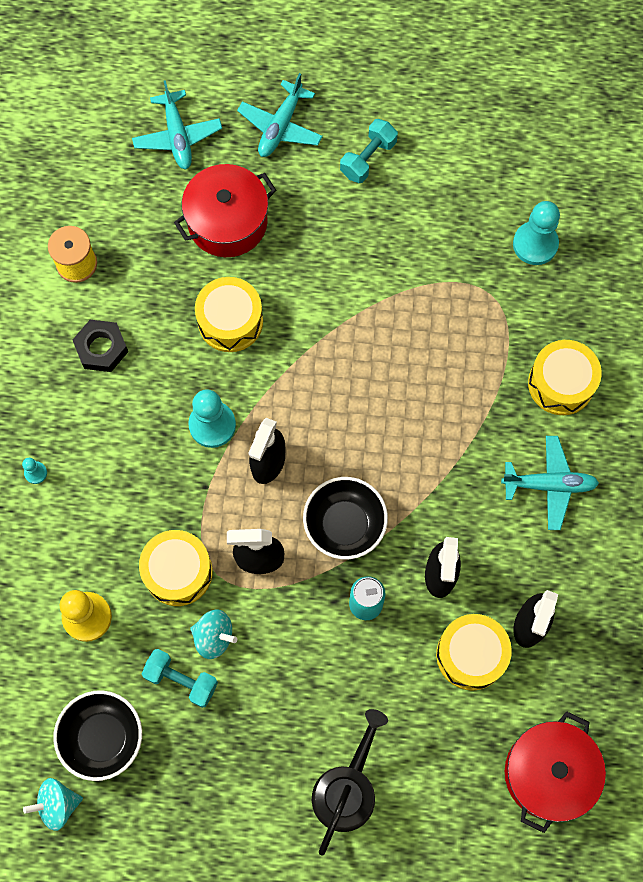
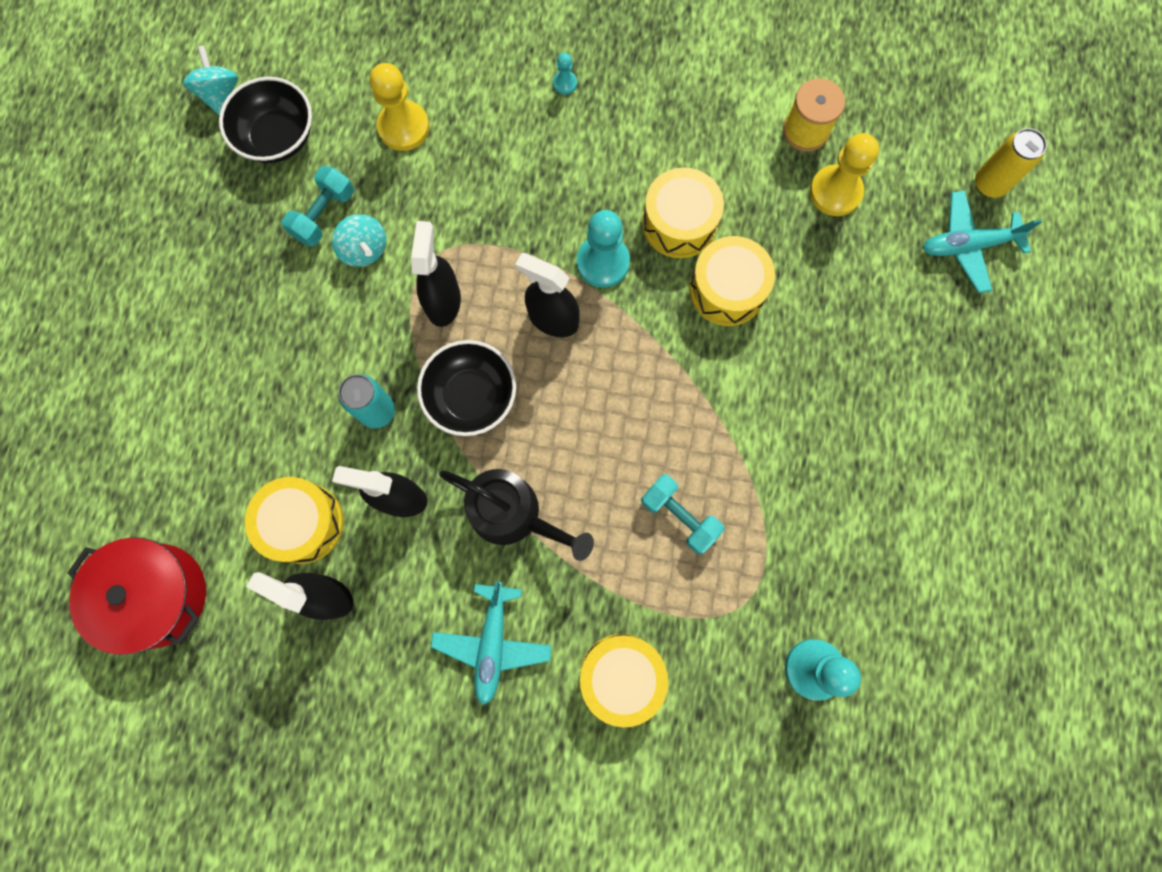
camera: 95 degrees right, 5 degrees up
black nut [73,320,128,372] -> none
yellow drum [139,530,213,606] -> yellow drum moved to [642,167,724,258]
red pot [174,164,276,257] -> none
turquoise spinning top [190,610,237,659] -> turquoise spinning top turned 60 degrees counterclockwise [332,214,386,267]
turquoise plane [237,73,323,157] -> none
black watering can [312,709,388,856] -> black watering can moved to [439,469,594,561]
turquoise dumbbell [340,119,398,183] -> turquoise dumbbell moved to [641,474,725,554]
none -> yellow pawn [810,133,879,216]
none -> yellow can [975,128,1047,198]

